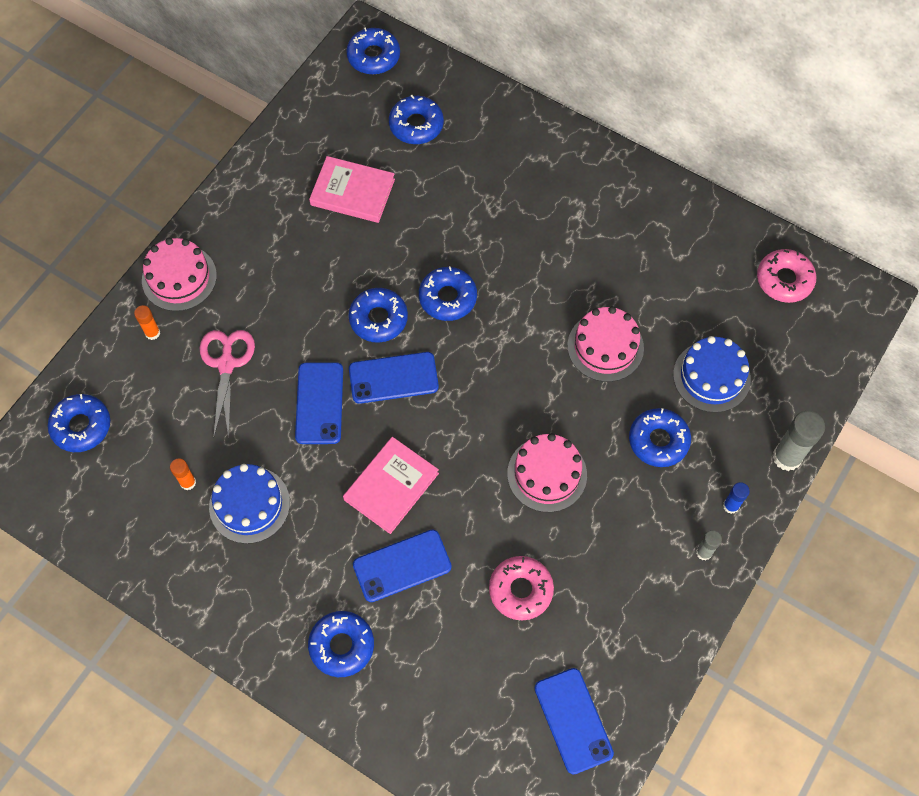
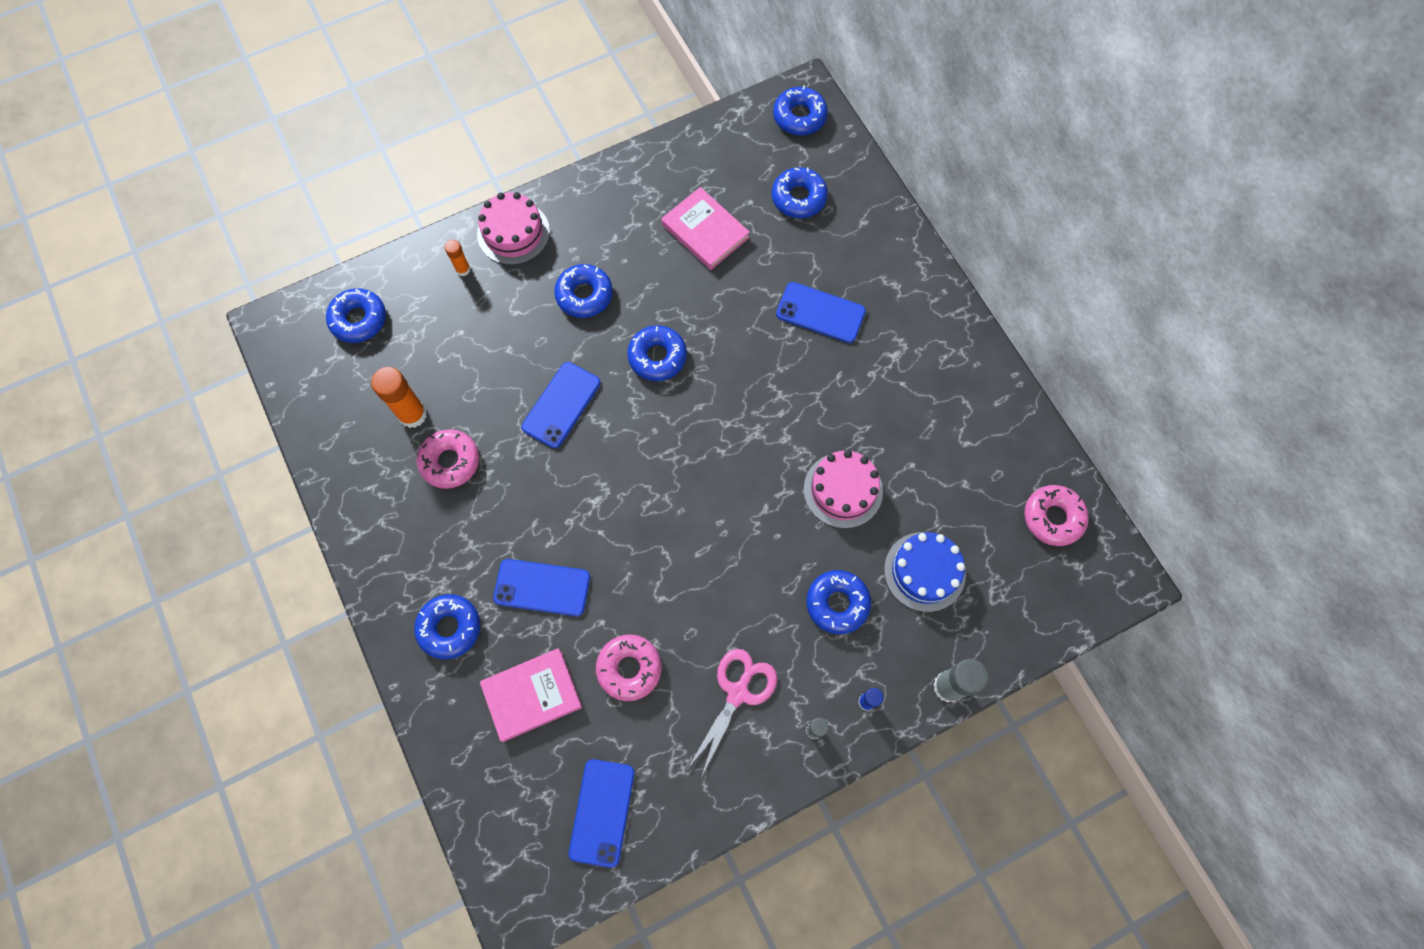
camera: 30 degrees right, 5 degrees up
orange glue stick [170,458,196,490] -> orange glue stick [371,367,427,428], size x1.82
pink scissors [200,330,255,439] -> pink scissors moved to [688,649,777,775]
blue cake [209,464,290,544] -> pink donut [417,429,479,489]
pink book [343,437,439,534] -> pink book moved to [480,648,582,742]
blue phone [349,352,439,404] -> blue phone moved to [776,282,866,343]
blue donut [419,266,477,321] -> blue donut moved to [554,264,613,318]
pink cake [507,433,587,512] -> none

